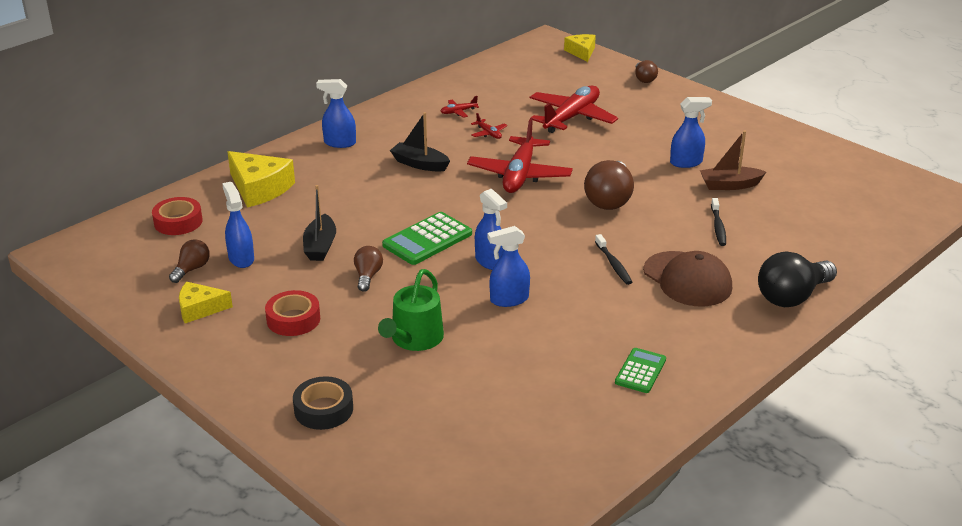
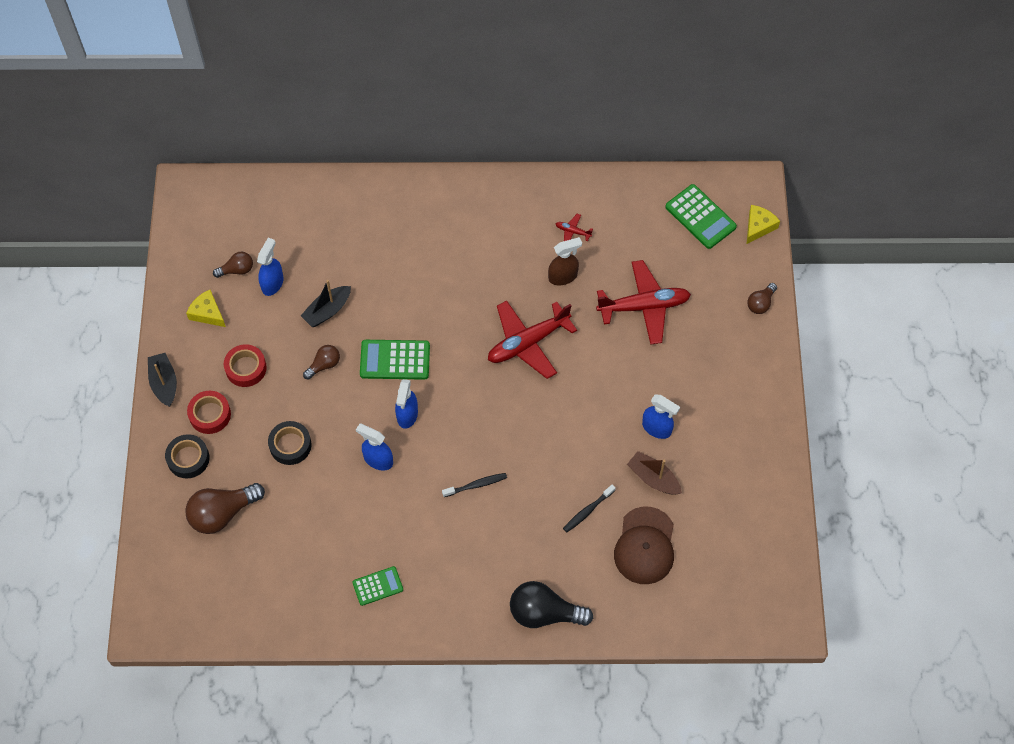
camera: 45 degrees right, 30 degrees up
red tape [152,197,203,235] -> red tape moved to [187,391,231,434]
yellow cheese [227,151,295,208] -> none
blue spray bottle [316,79,356,148] -> none
green watering can [378,269,444,351] -> black tape [268,421,312,465]
black boat [390,112,450,172] -> black boat moved to [148,353,177,407]
red plane [471,113,507,139] -> brown spray bottle [548,237,582,285]
brown light bulb [584,160,634,210] -> brown light bulb moved to [186,483,265,534]
black toothbrush [595,234,632,285] -> black toothbrush turned 135 degrees counterclockwise [442,473,507,497]
brown cap [643,251,732,306] -> brown cap moved to [614,507,674,584]
none -> green calculator [665,184,737,249]

